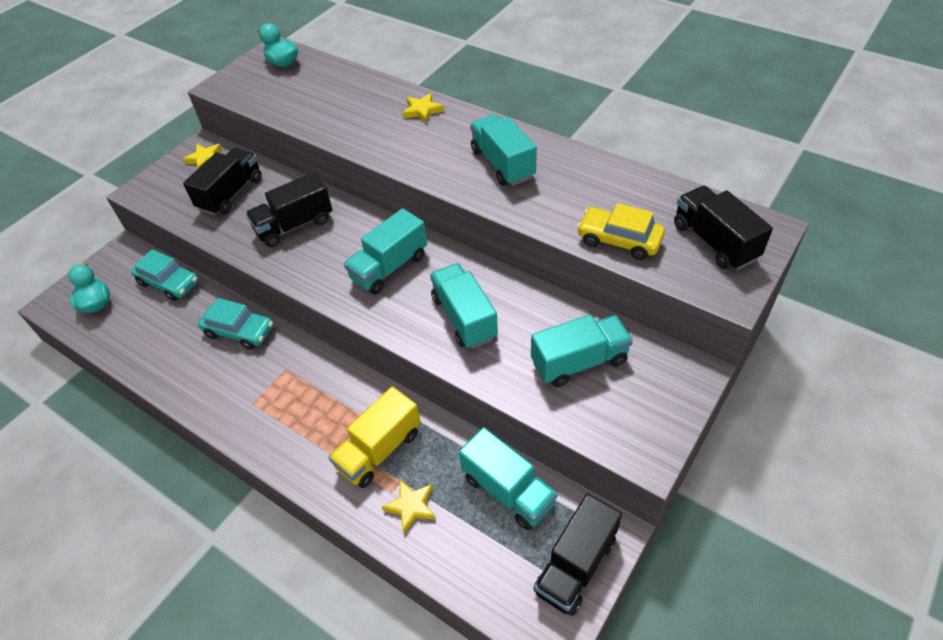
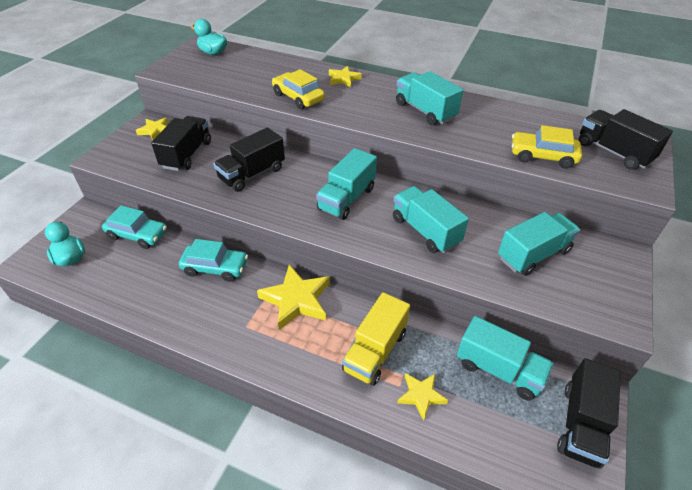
camera: 15 degrees left, 5 degrees down
none -> yellow star [257,264,330,330]
none -> yellow car [272,69,325,109]

